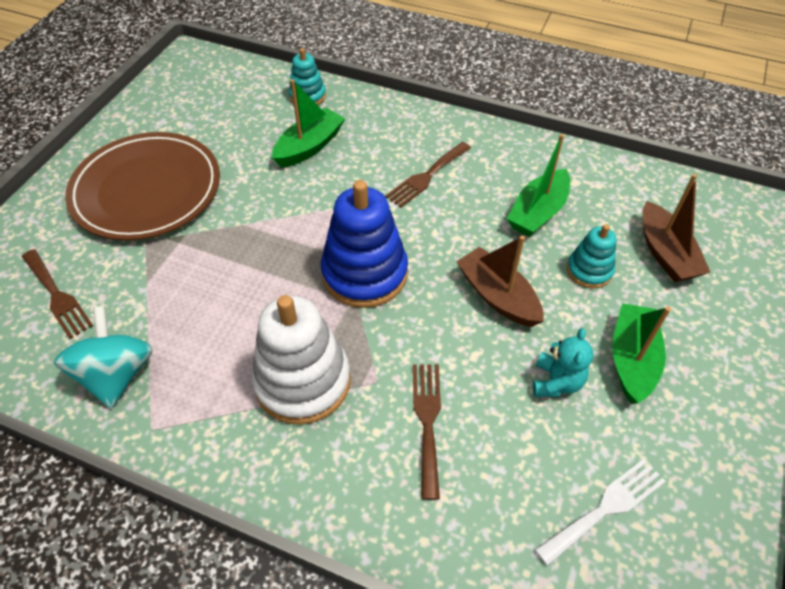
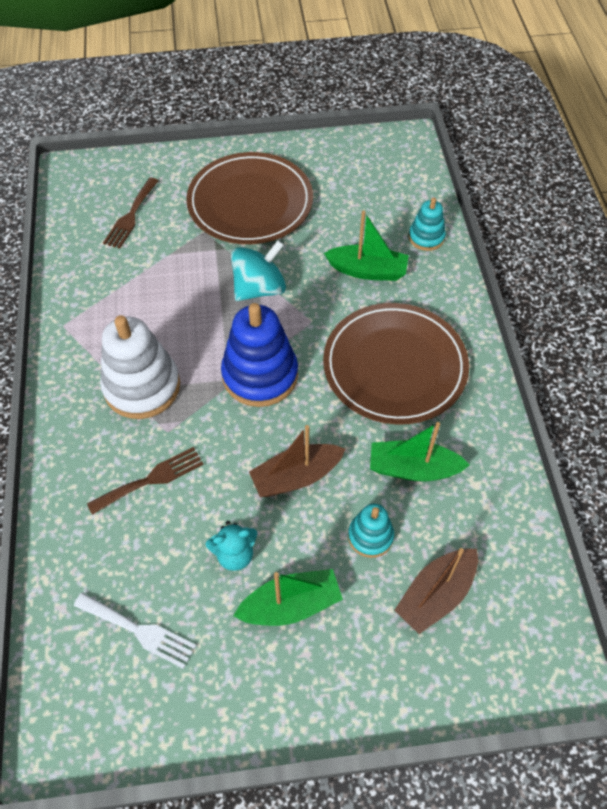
camera: 60 degrees right, 5 degrees up
turquoise spinning top [54,306,153,408] -> turquoise spinning top moved to [231,240,286,301]
brown fork [385,142,471,208] -> brown plate [323,303,469,425]
brown boat [457,236,544,327] -> brown boat turned 135 degrees counterclockwise [249,425,345,497]

